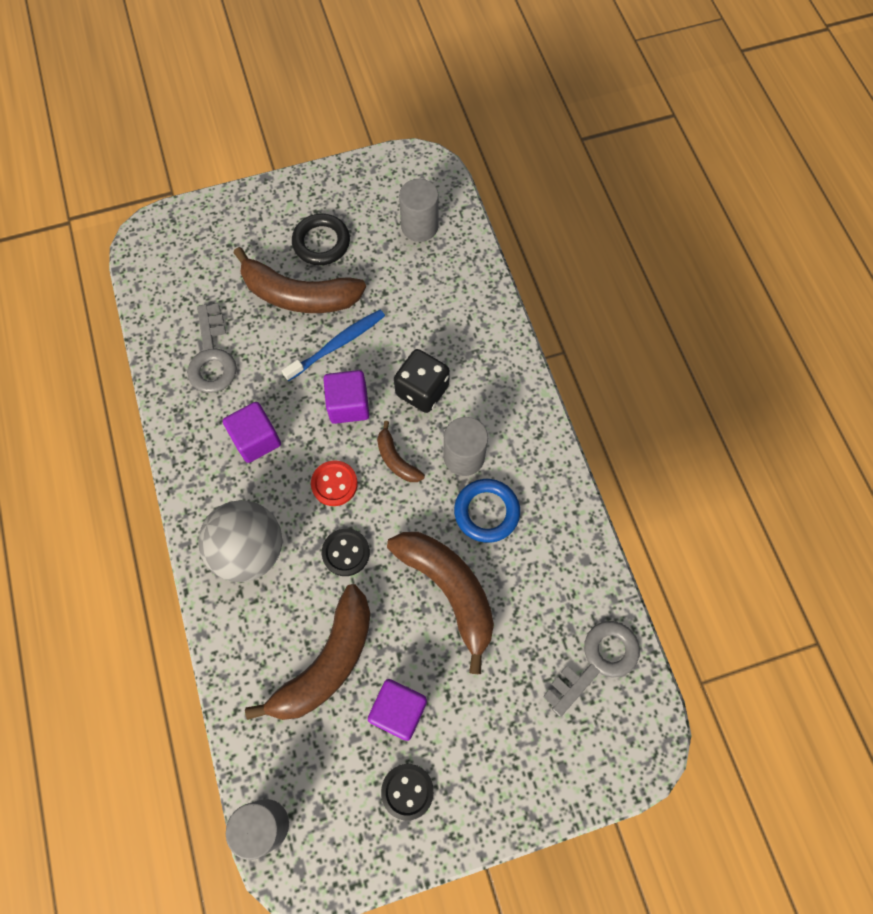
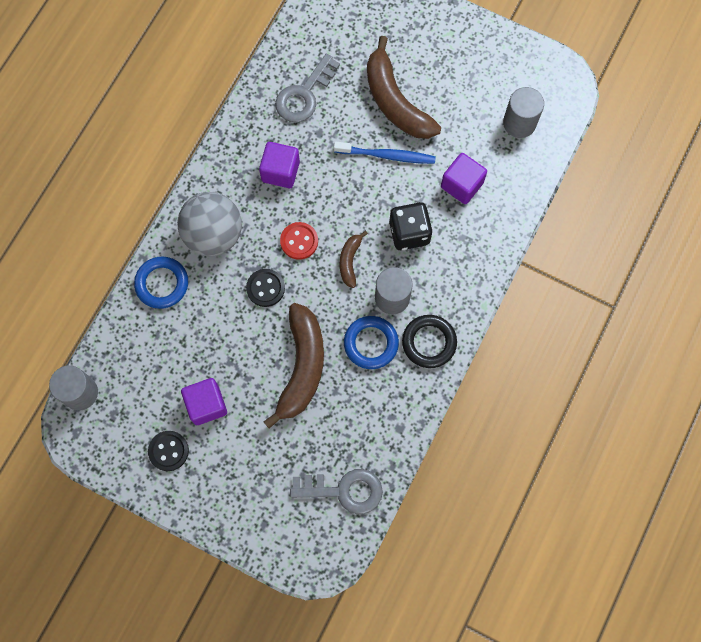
camera: 45 degrees right, 5 degrees up
brown banana [245,584,371,720] -> none
black ring [292,214,350,265] -> black ring moved to [402,315,457,368]
purple cube [323,370,369,424] -> purple cube moved to [441,153,487,204]
none -> blue ring [134,257,188,309]

